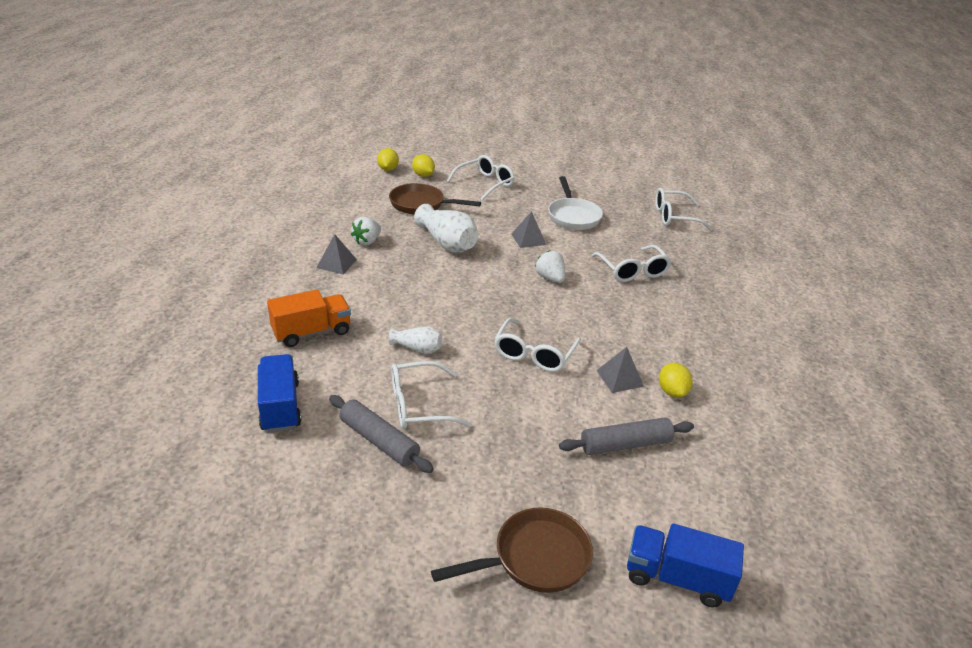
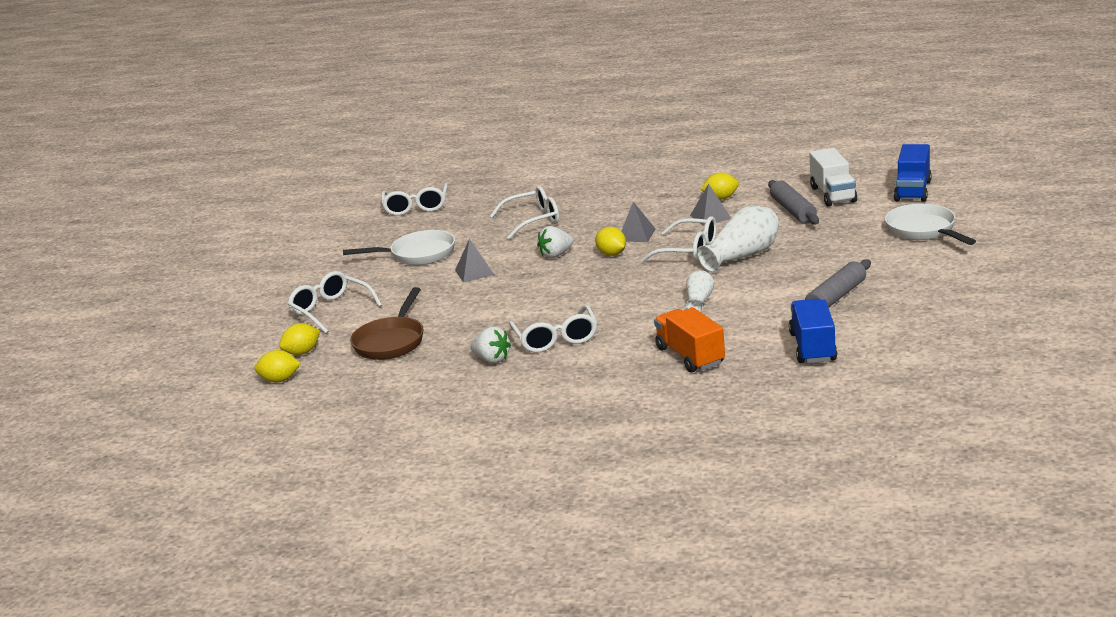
camera: 85 degrees left, 10 degrees down
blue truck [258,354,301,432] -> blue truck turned 105 degrees clockwise [789,299,837,363]
grey pyramid [316,234,357,274] -> grey pyramid moved to [621,202,655,242]
white glasses [392,361,472,429] -> white glasses moved to [509,305,597,353]
white vase [414,204,478,253] -> white vase moved to [697,205,779,273]
brown pan [431,507,593,593] -> white pan [885,204,976,245]
none -> yellow lemon [595,227,626,256]
none -> white truck [809,148,857,207]

